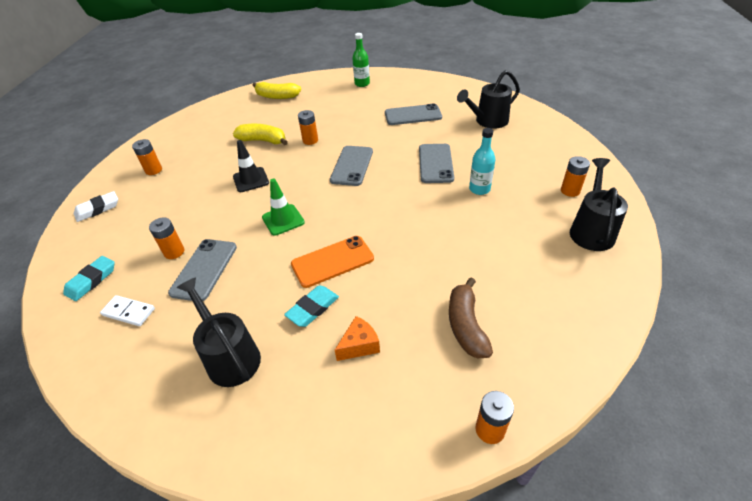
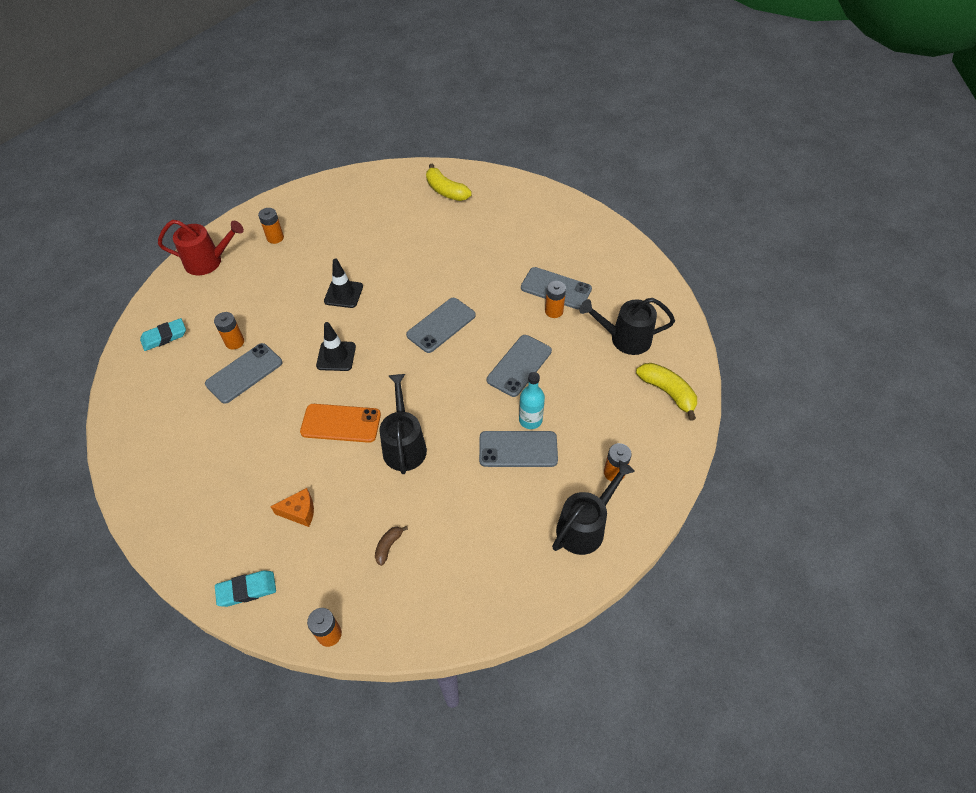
camera: 30 degrees right, 10 degrees up
white eraser [74,191,118,222] -> red watering can [158,220,244,275]
white domino [100,295,155,326] -> none
black watering can [177,277,261,387] -> black watering can moved to [379,374,427,474]
yellow banana [233,124,288,145] -> yellow banana moved to [636,363,697,421]
green traffic cone [262,179,305,236] -> black traffic cone [316,322,356,371]
turquoise eraser [284,285,339,327] -> turquoise eraser moved to [215,570,276,607]
orange battery [298,110,318,145] -> orange battery moved to [545,281,566,318]
green bottle [352,33,370,87] -> none
brown banana [449,278,493,358] -> brown banana [375,526,408,566], size x0.53
none -> grey phone [479,431,558,467]

